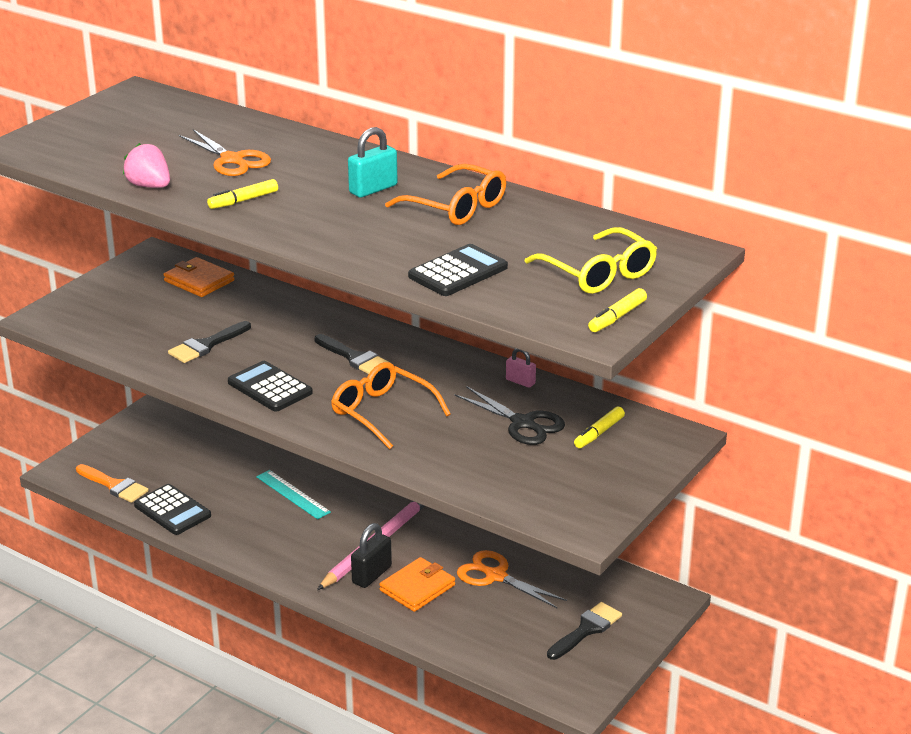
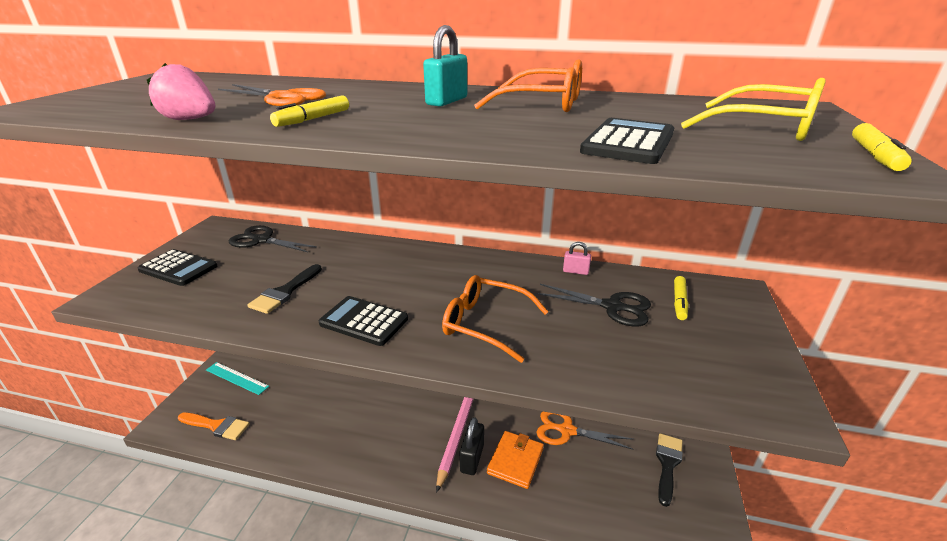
camera: 20 degrees left, 0 degrees up
black calculator [134,484,211,535] -> black calculator moved to [137,249,217,286]
orange wallet [164,257,234,297] -> black scissors [229,225,317,252]
turquoise ruler [256,470,331,519] -> turquoise ruler moved to [206,362,269,395]
black brush [314,334,391,374] -> none

